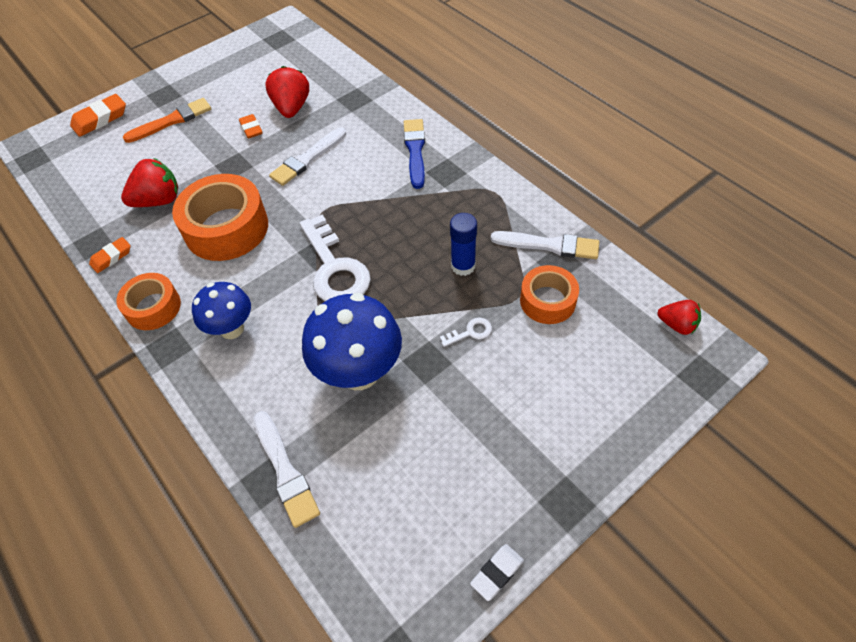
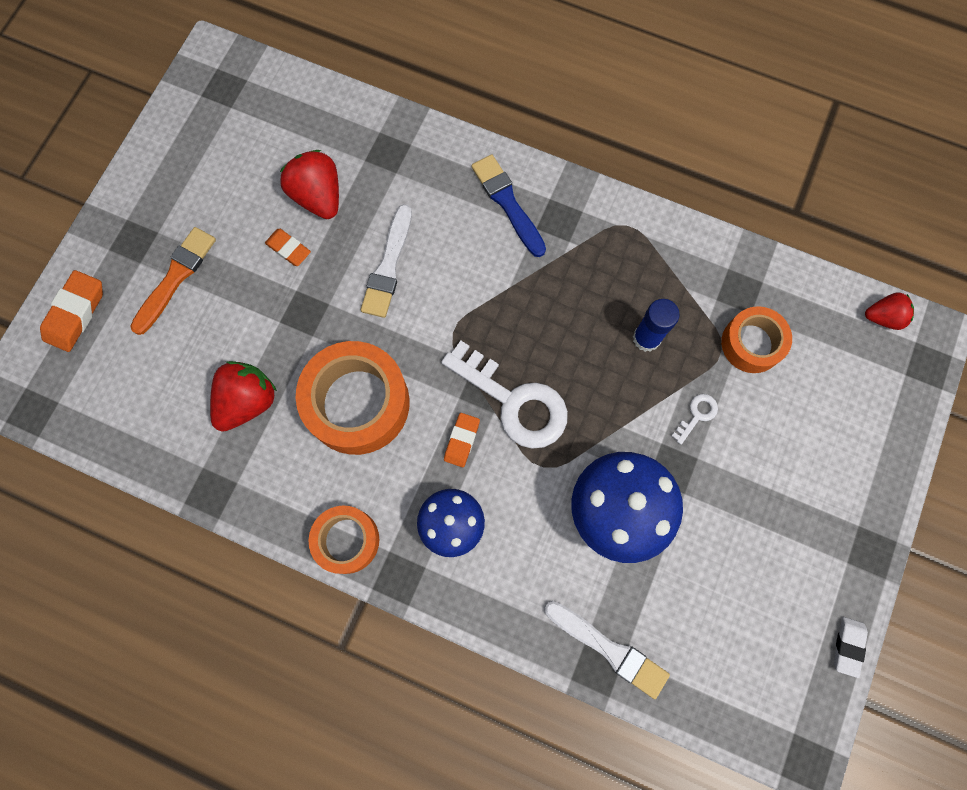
camera: 30 degrees left, 20 degrees up
orange eraser [89,237,131,273] -> orange eraser moved to [444,413,480,467]
white brush [491,231,599,259] -> none

